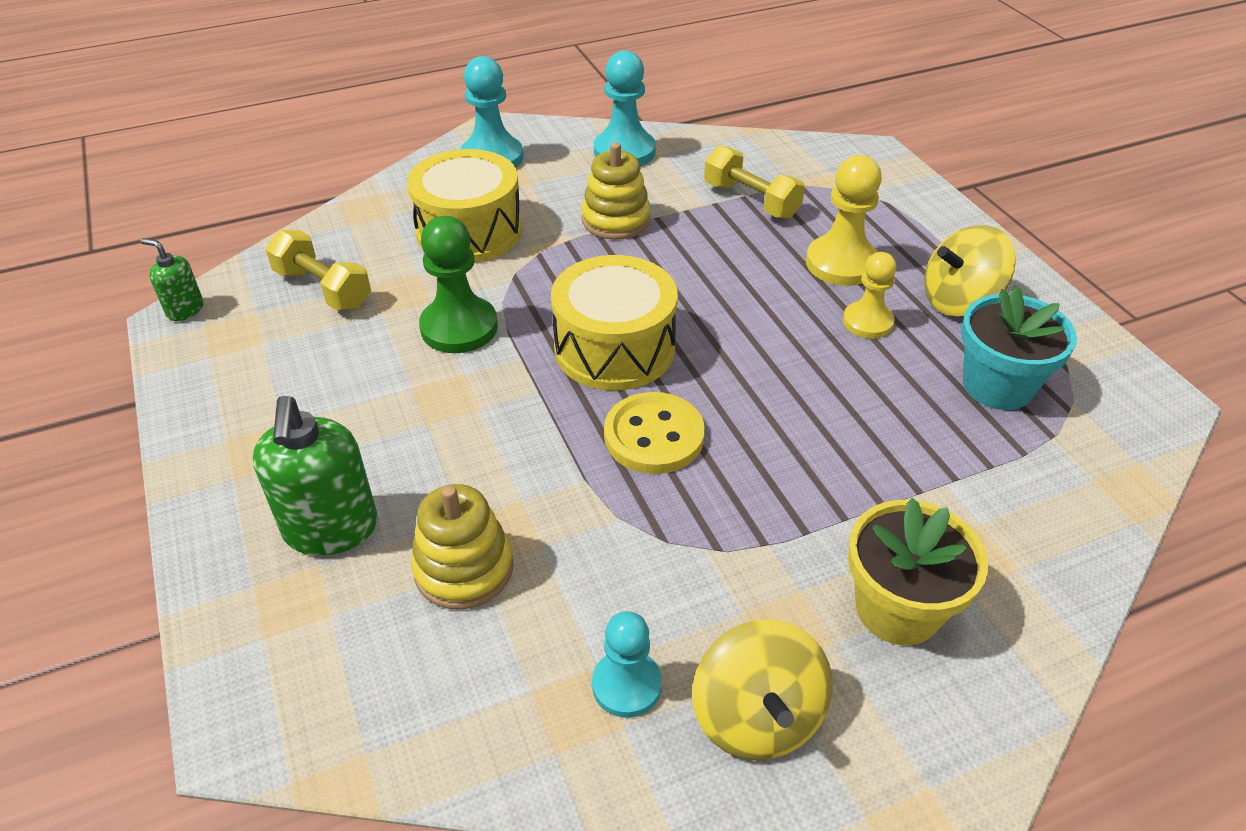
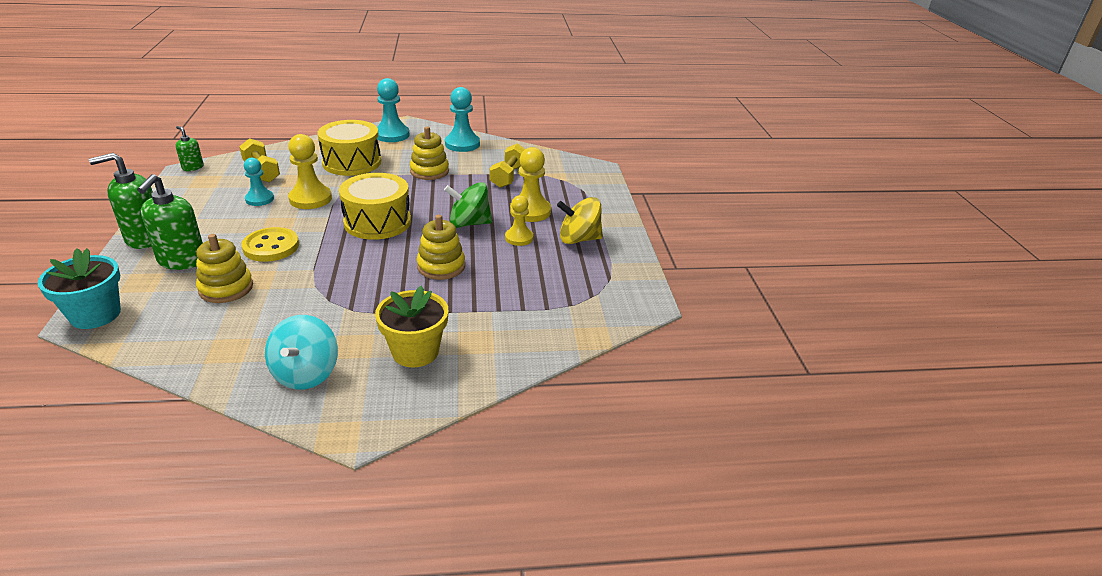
camera: 15 degrees right, 10 degrees down
green pawn [419,216,498,353] -> yellow pawn [288,134,332,209]
turquoise pawn [592,611,662,718] -> turquoise pawn moved to [244,158,274,206]
yellow button [604,392,705,474] -> yellow button moved to [241,227,299,262]
yellow spinning top [692,619,833,760] -> turquoise spinning top [265,315,338,390]
yellow dumbbell [704,145,805,219] -> yellow dumbbell turned 45 degrees clockwise [490,143,525,188]
turquoise flower pot [961,286,1077,410] -> turquoise flower pot moved to [37,248,121,329]
none -> green soap dispenser [89,153,153,249]
none -> yellow stacking toy [417,215,465,280]
none -> green spinning top [444,182,492,228]

